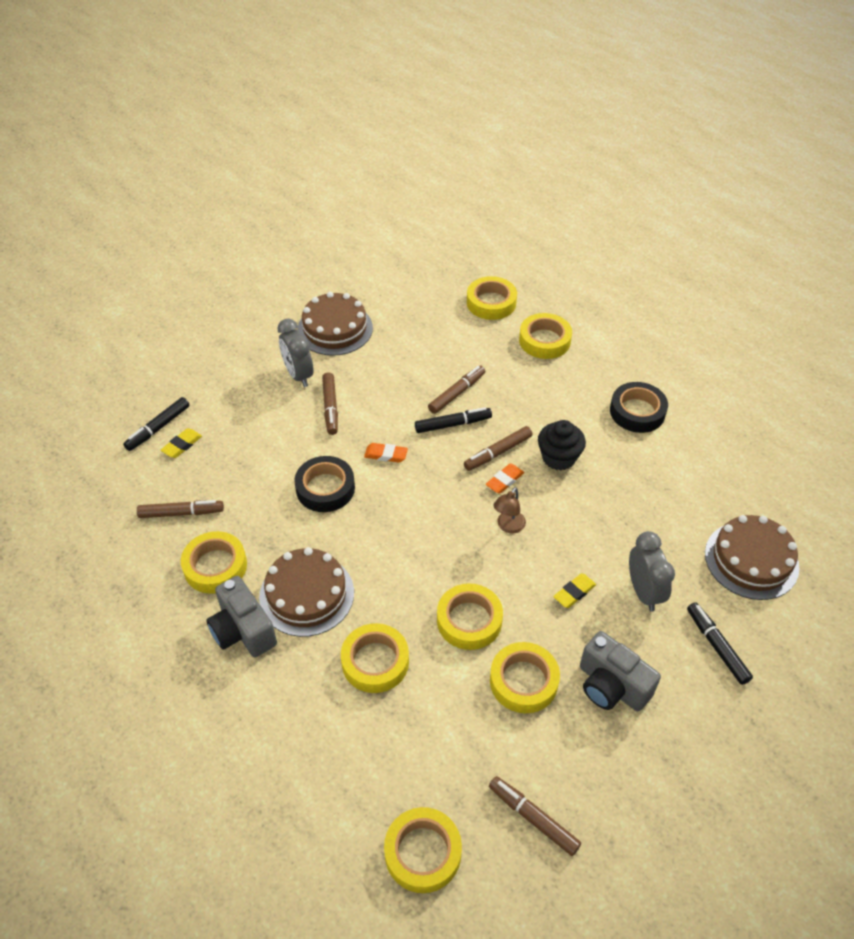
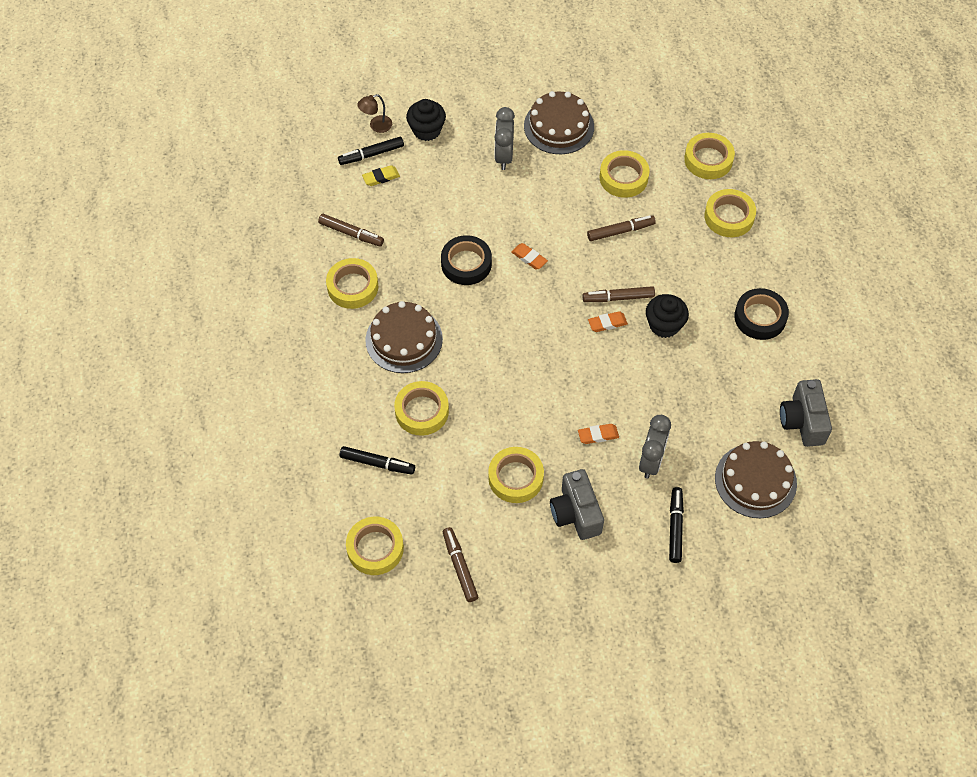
camera: 30 degrees right, 10 degrees up
grey camera [206,576,277,657] -> grey camera moved to [780,379,832,447]
brown marker [322,372,338,435] -> none
black marker [415,407,492,433] -> black marker moved to [339,446,415,475]
yellow tape [437,583,503,650] -> yellow tape moved to [600,150,650,198]
brown lamp [493,487,526,534] -> brown lamp moved to [357,94,392,133]
yellow eraser [553,573,596,608] -> orange eraser [578,424,619,444]
none -> black cupcake [406,99,446,141]

